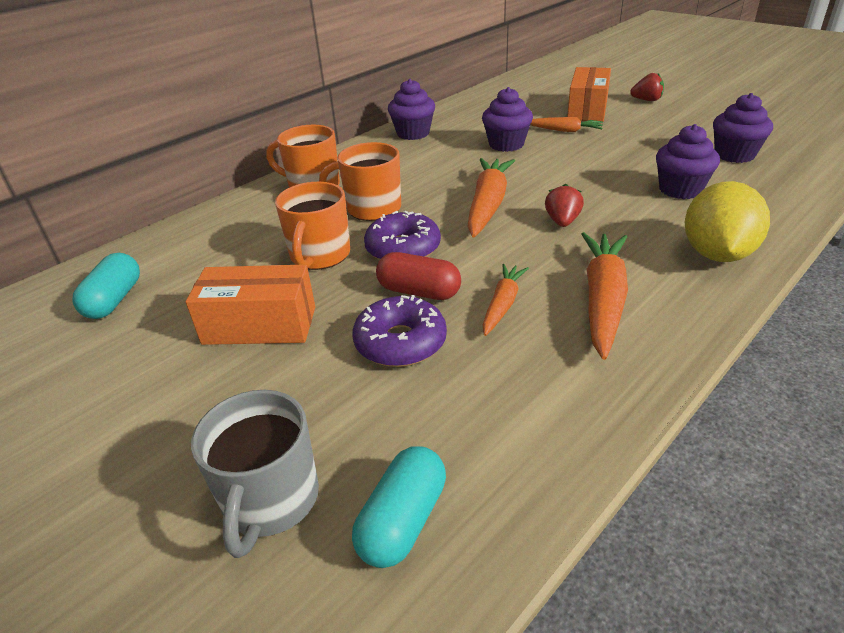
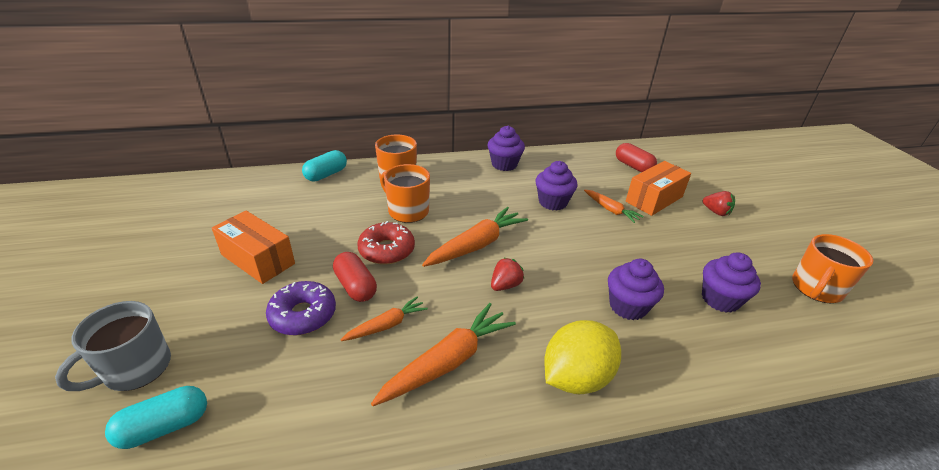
camera: 30 degrees right, 0 degrees up
turquoise capsule [72,253,140,319] -> turquoise capsule moved to [302,150,347,182]
orange mug [275,182,350,270] -> orange mug moved to [792,234,873,303]
purple donut [364,211,441,260] -> red donut [357,221,415,265]
none -> red capsule [616,143,657,172]

